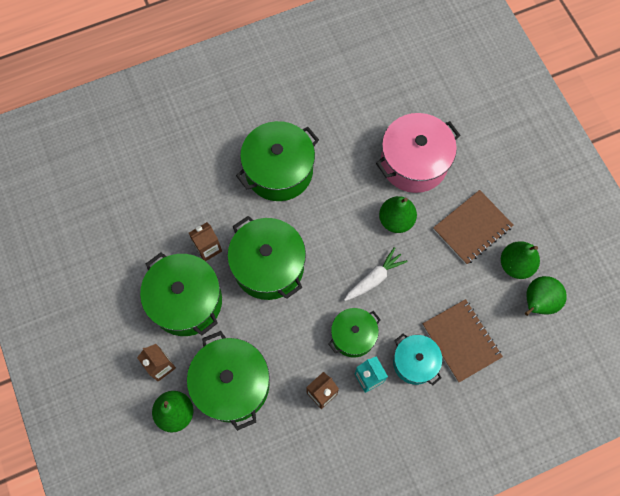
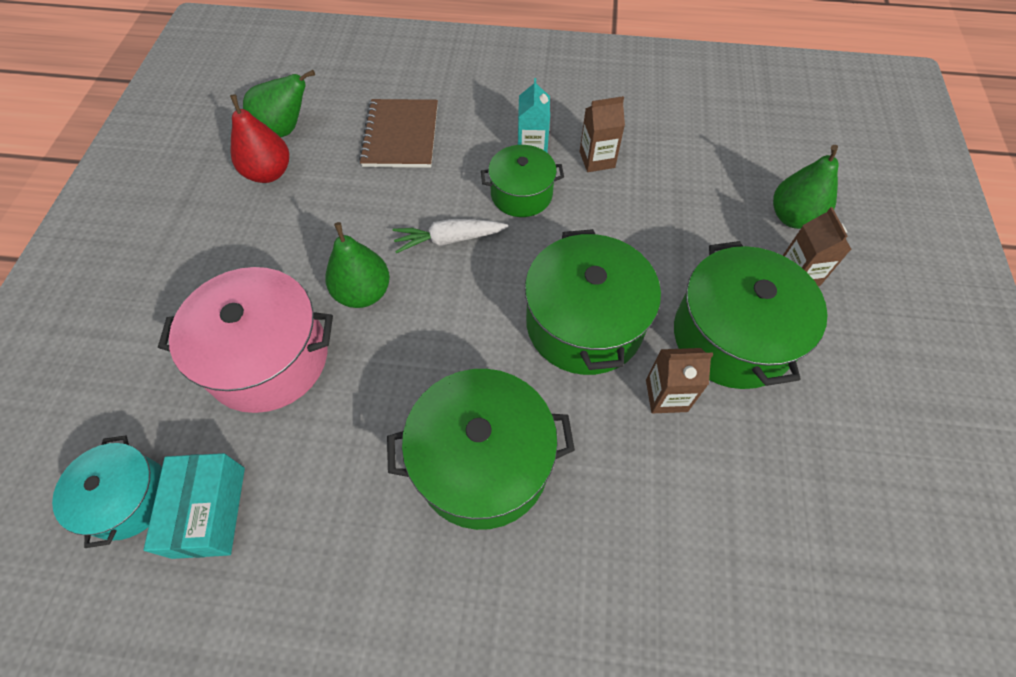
camera: 150 degrees left, 10 degrees down
green pot [187,331,270,431] -> none
turquoise pot [393,334,442,385] -> turquoise pot moved to [52,436,162,548]
brown notebook [433,190,514,265] -> none
green pear [501,241,540,279] -> red pear [230,94,289,183]
none -> turquoise box [144,453,245,559]

